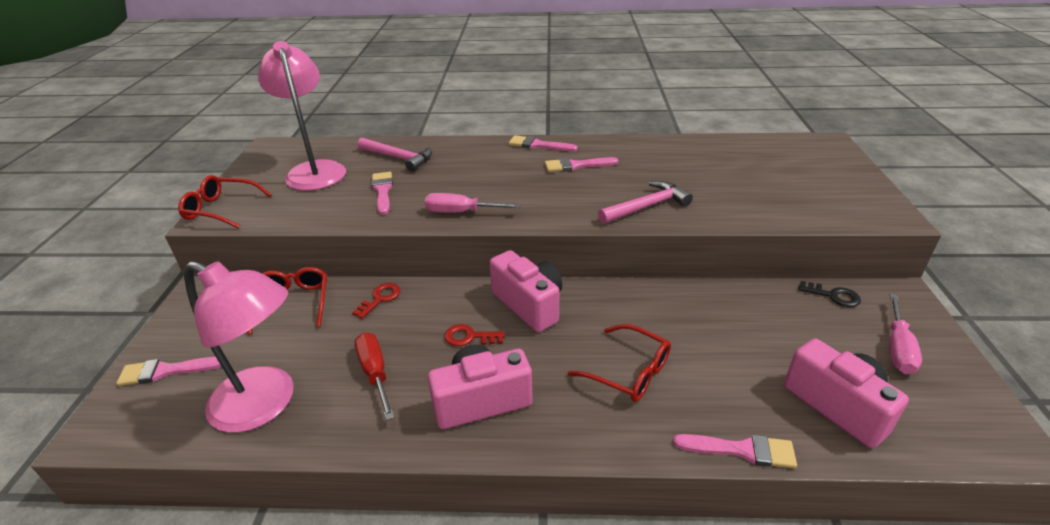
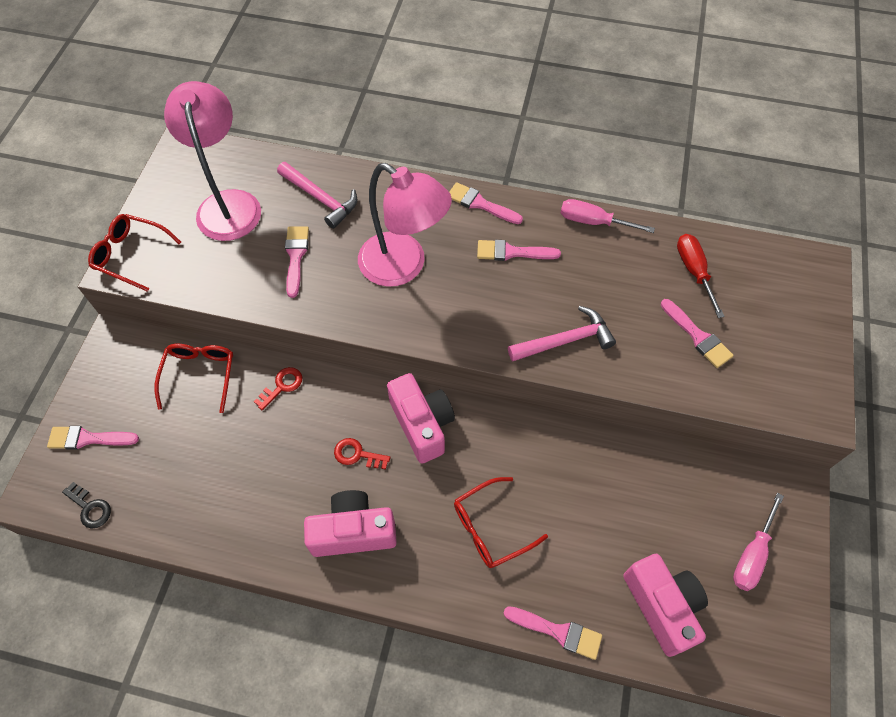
camera: 10 degrees right, 25 degrees up
pink lamp [184,261,293,433] -> pink lamp moved to [358,163,452,287]
red screwdriver [355,332,395,420] -> red screwdriver moved to [677,234,725,318]
pink screwdriver [425,193,520,213] -> pink screwdriver moved to [560,199,655,233]
red glasses [568,324,671,402] -> red glasses turned 105 degrees clockwise [454,477,548,568]
black key [799,281,861,307] -> black key moved to [62,482,111,529]
none -> pink brush [661,299,734,368]

